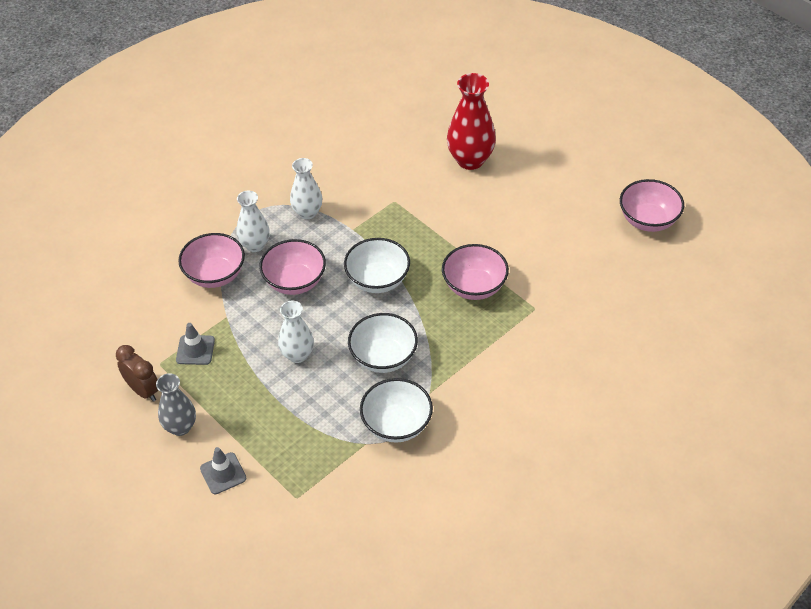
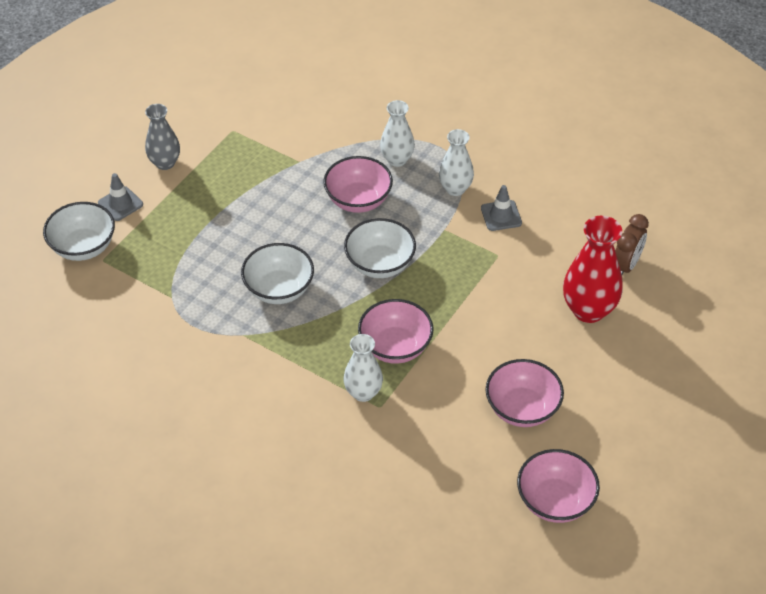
camera: 75 degrees right, 0 degrees up
brown clock [116,345,158,402] -> brown clock moved to [615,214,649,274]
grey traffic cone [176,323,215,365] -> grey traffic cone moved to [481,185,522,231]
pink bowl [178,233,245,288] -> pink bowl moved to [485,359,564,427]
white vase [278,301,314,363] -> white vase moved to [343,334,383,402]
white bowl [360,378,433,443] -> white bowl moved to [43,202,115,261]

